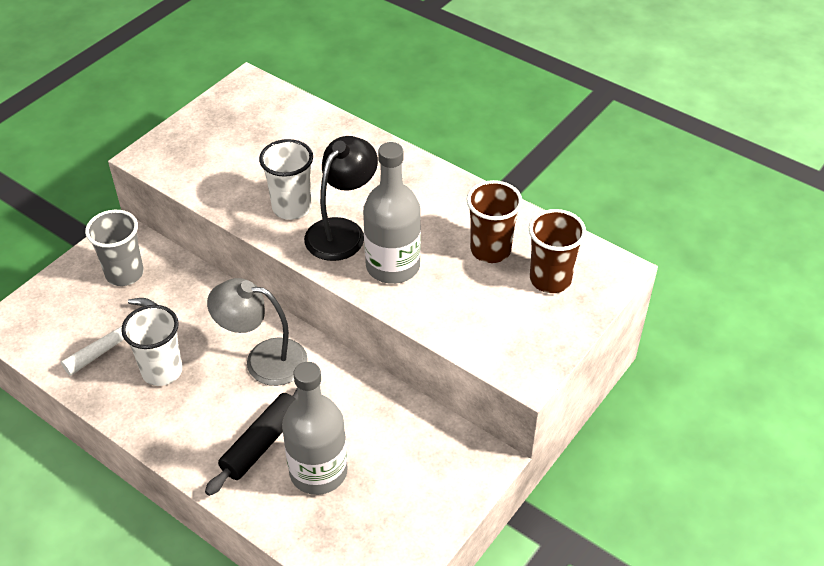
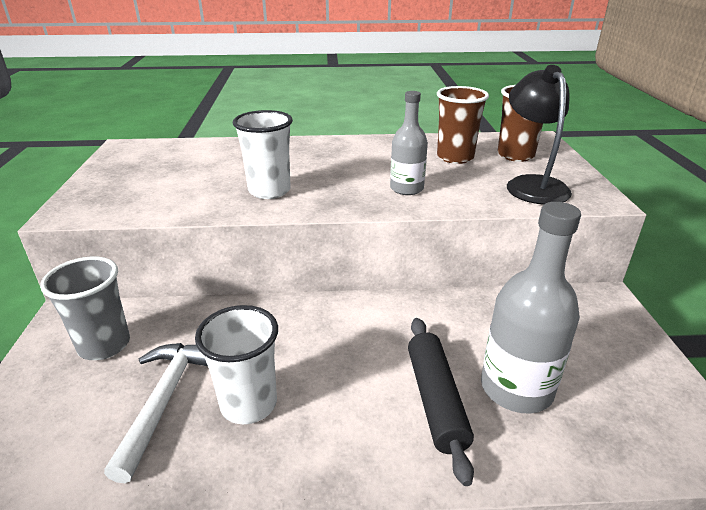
camera: 40 degrees left, 15 degrees down
grey lamp [207,278,308,386] -> none
black lamp [304,136,378,261] -> black lamp moved to [507,65,572,205]
grey bottle [363,142,421,284] -> grey bottle [390,91,428,195], size x0.61

